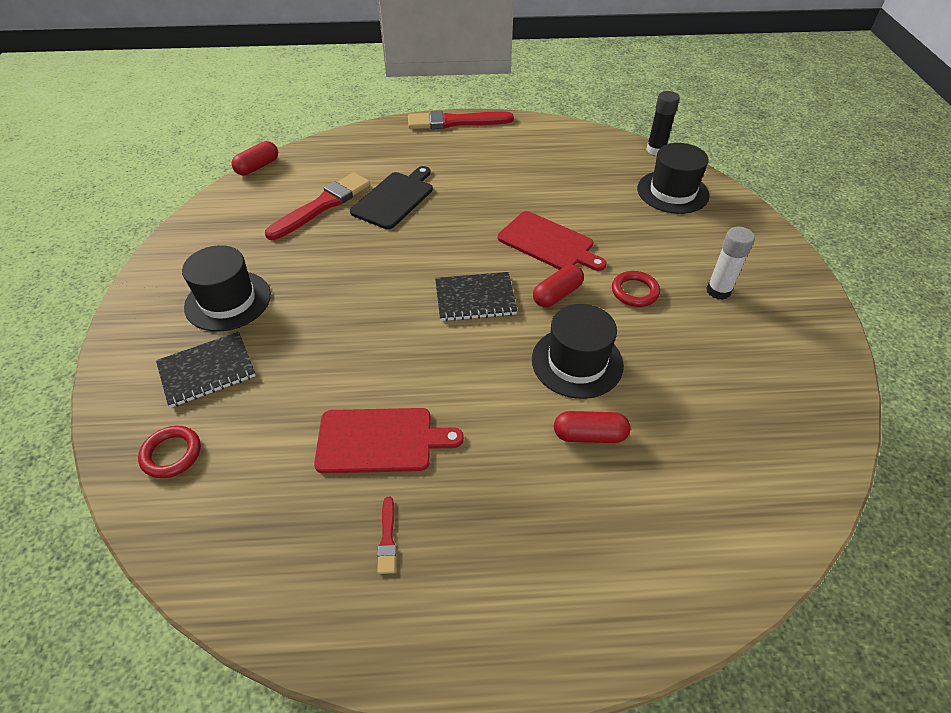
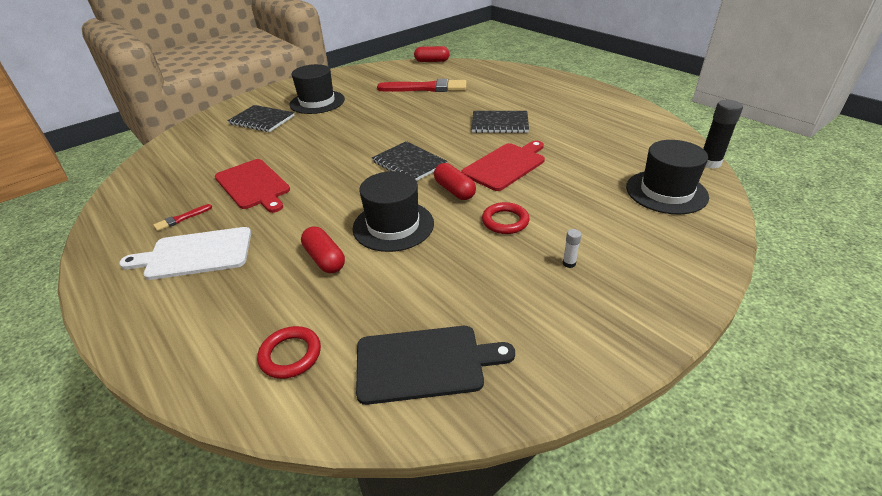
camera: 55 degrees right, 10 degrees down
red ring [138,426,201,478] -> red ring moved to [257,326,321,379]
black cutting board [350,166,433,229] -> black cutting board moved to [356,326,515,405]
red brush [408,111,514,129] -> none
red cutting board [498,211,607,271] -> red cutting board turned 135 degrees counterclockwise [461,140,545,191]
red capsule [533,265,584,307] -> red capsule turned 45 degrees clockwise [434,163,476,200]
white glue stick [706,227,755,300] -> white glue stick [563,229,582,268], size x0.49
none -> white cutting board [119,227,251,280]
none -> black notebook [472,111,529,133]

